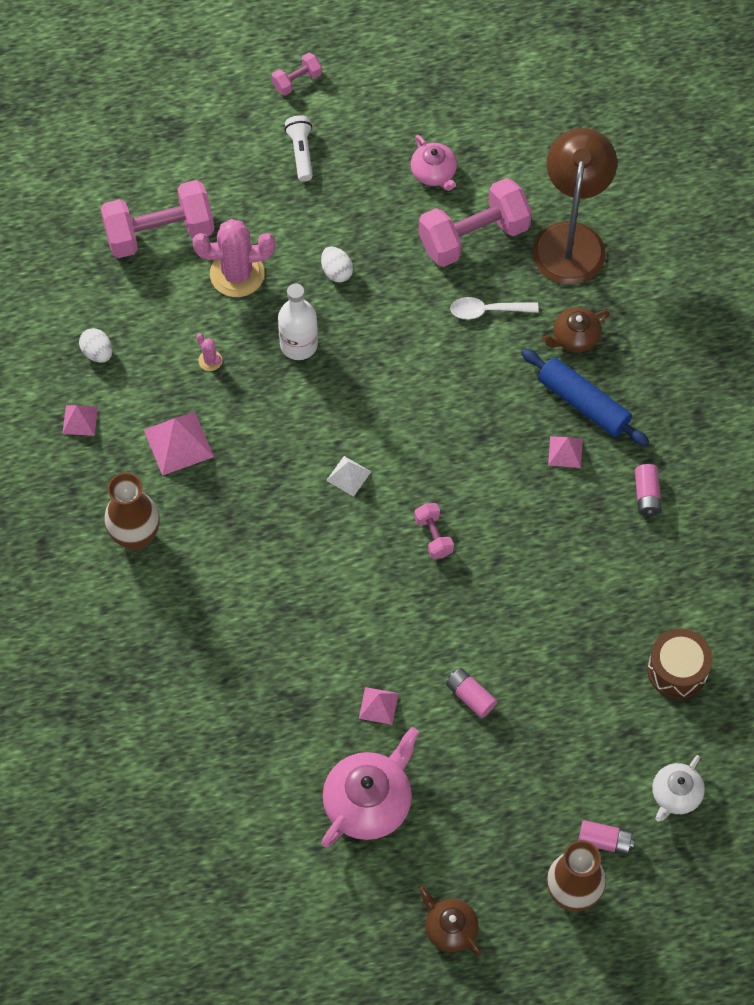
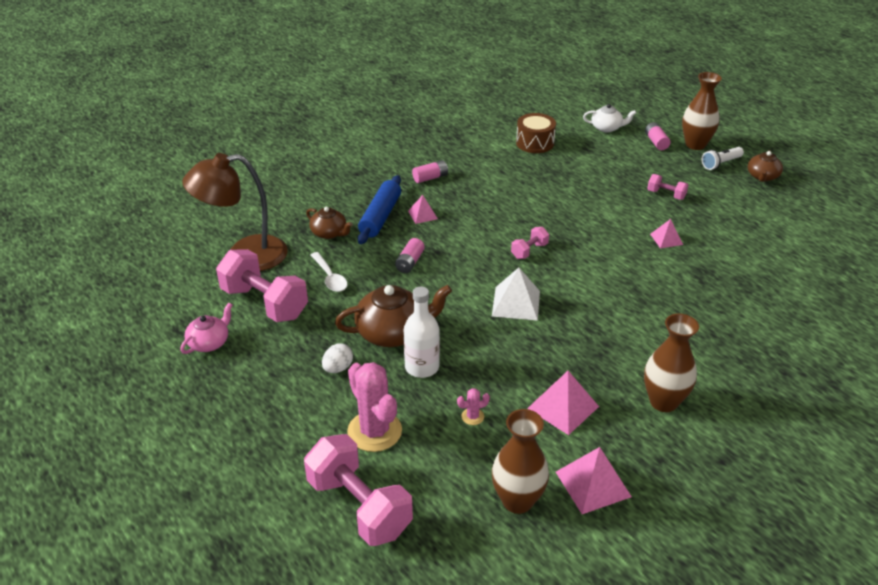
camera: 115 degrees left, 25 degrees down
pink pyramid [62,405,98,436] -> pink pyramid [556,447,632,514], size x1.69
white egg [79,328,112,363] -> brown vase [492,409,549,514]
pink cactus [196,333,222,371] -> pink cactus turned 45 degrees clockwise [457,388,490,425]
pink dumbbell [272,53,322,95] -> pink dumbbell moved to [647,174,688,200]
white flashlight [285,115,313,181] -> white flashlight moved to [702,147,744,170]
pink teapot [322,727,419,847] -> none
white pyramid [326,456,371,497] -> white pyramid [492,268,540,321], size x1.69
pink battery [446,668,497,718] -> pink battery moved to [395,238,425,273]
none -> brown teapot [335,285,452,347]

